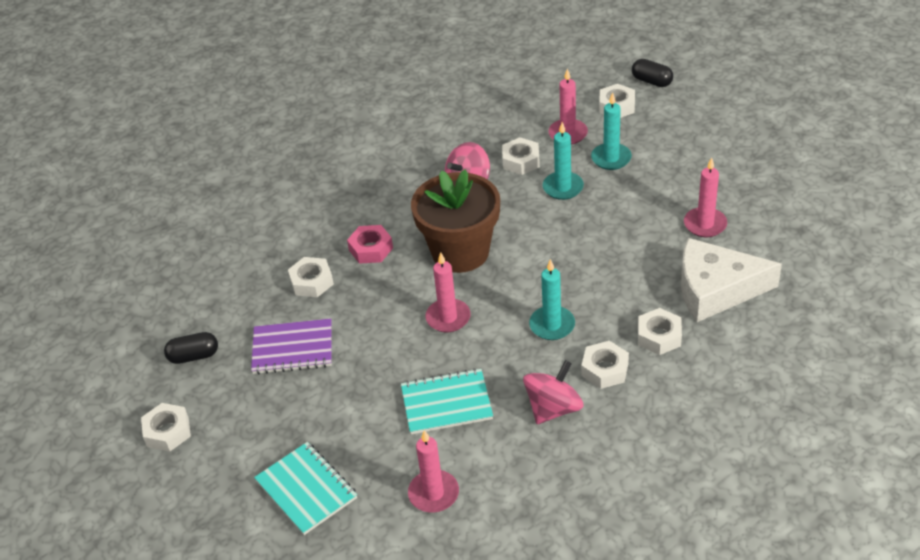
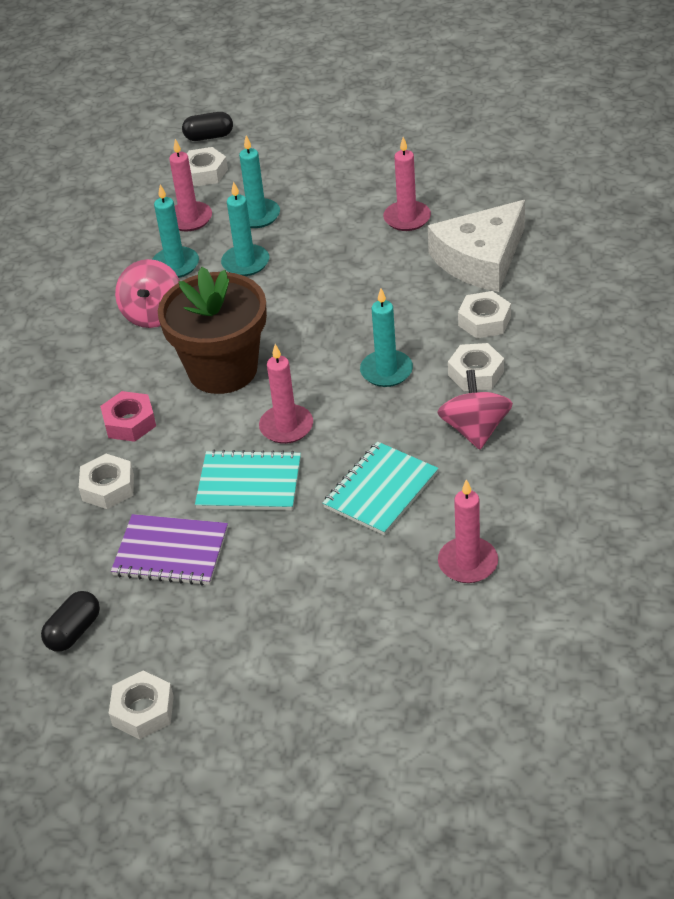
camera: 45 degrees left, 0 degrees up
purple notebook [251,319,332,374] -> purple notebook turned 60 degrees clockwise [111,514,228,586]
turquoise notebook [254,442,357,535] -> turquoise notebook moved to [195,450,301,511]
white nut [502,137,540,175] -> turquoise candle [152,185,199,278]

